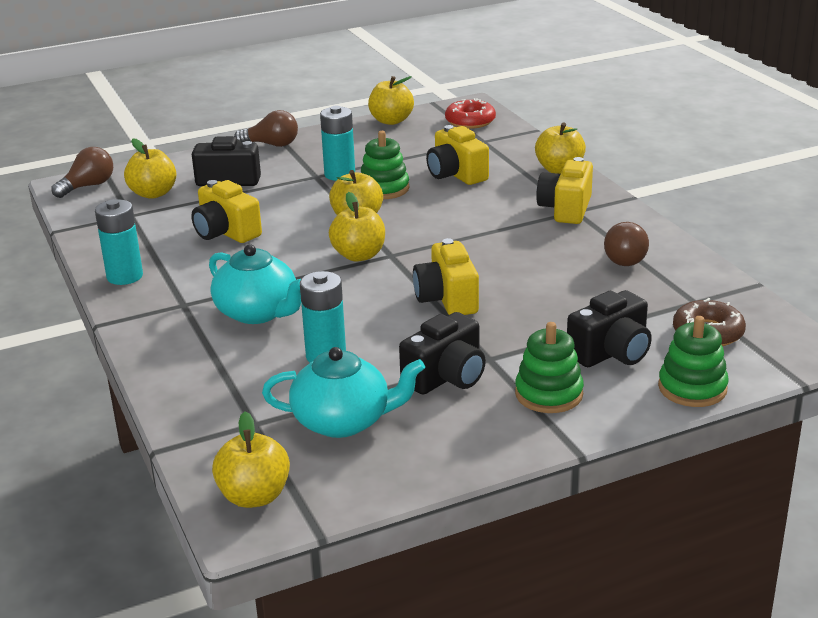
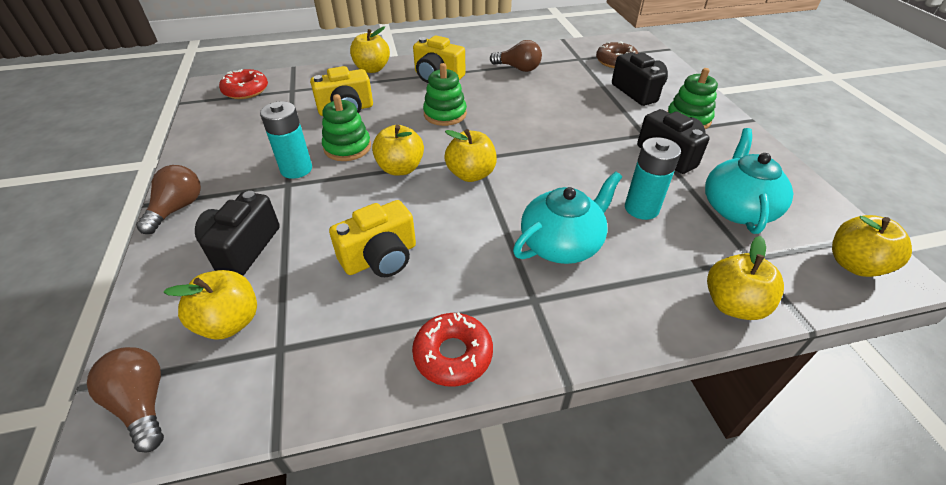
camera: 80 degrees left, 15 degrees up
turquoise battery [95,199,143,285] -> red donut [412,312,493,387]
yellow apple [368,76,414,125] -> yellow apple moved to [707,236,784,320]
yellow camera [413,238,479,315] -> none
green stacking toy [658,316,729,407] -> green stacking toy moved to [423,63,467,126]

